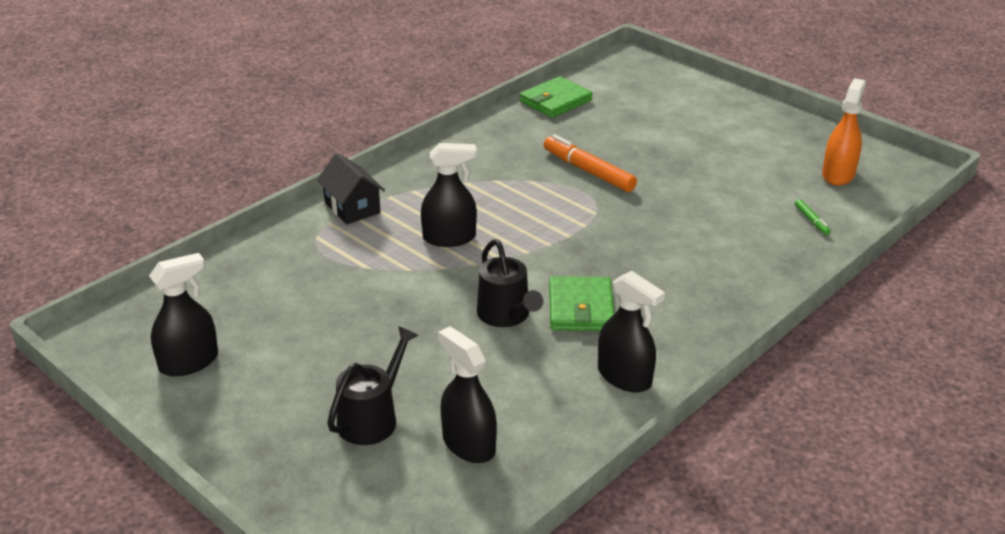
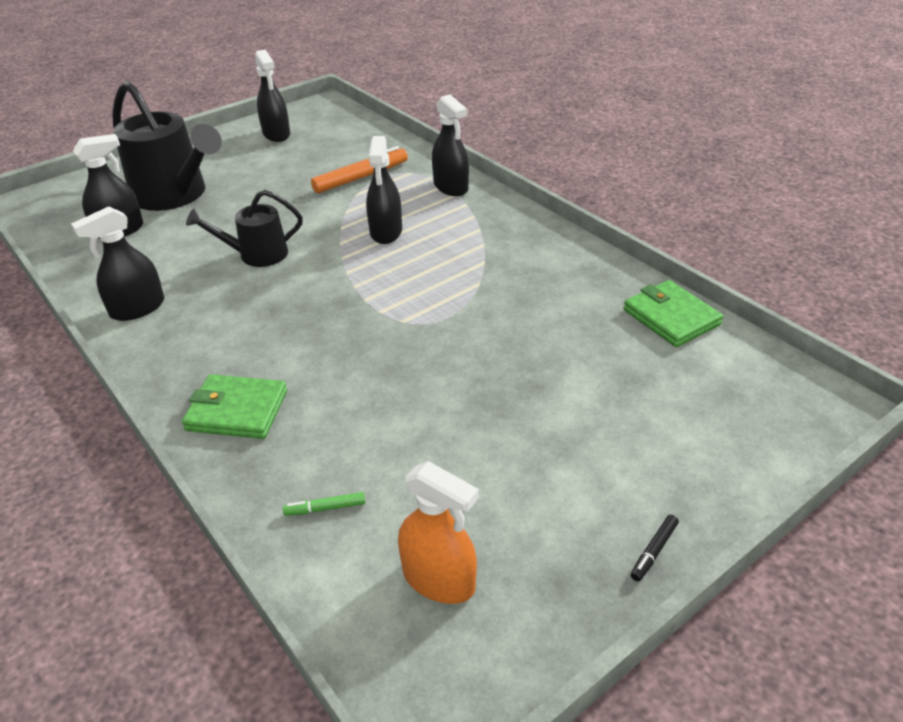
camera: 100 degrees right, 5 degrees up
black house [316,153,385,224] -> black spray bottle [432,95,469,196]
black watering can [327,326,418,445] -> black watering can [112,81,222,211], size x1.77
orange marker [544,134,637,192] -> orange marker moved to [311,146,408,193]
green wallet [549,276,614,331] -> green wallet moved to [182,374,287,439]
none -> black marker [631,515,679,581]

